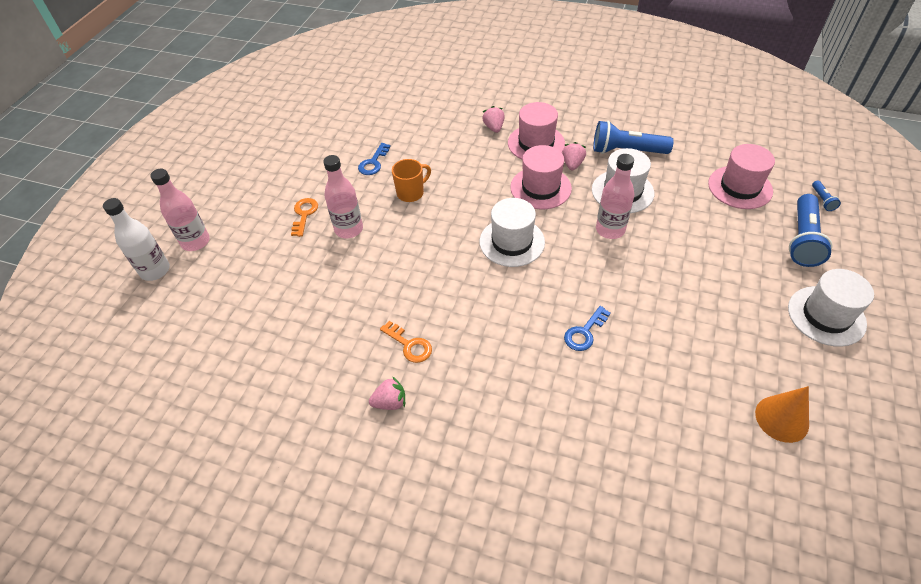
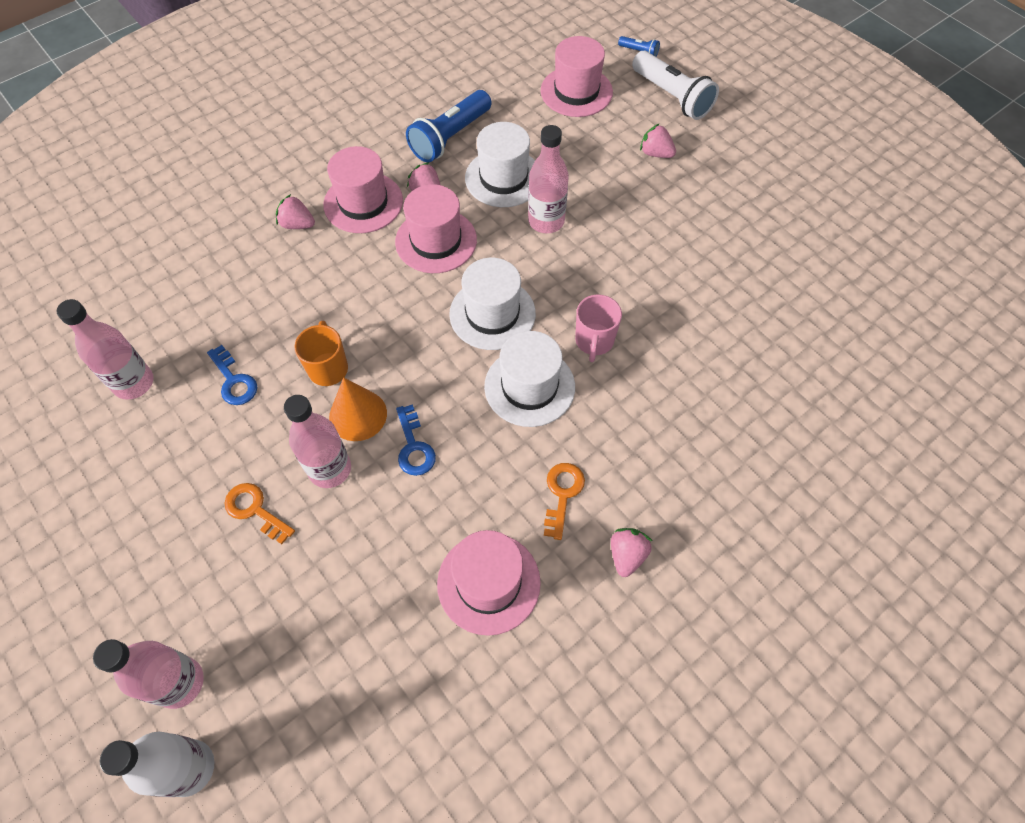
camera: 60 degrees left, 10 degrees up
orange key [380,321,432,363] -> orange key turned 60 degrees counterclockwise [544,463,585,540]
blue key [564,306,611,351] -> blue key moved to [396,404,436,476]
orange cone [755,386,809,443] -> orange cone moved to [329,377,387,441]
white hat [788,269,874,347] -> white hat moved to [484,331,575,427]
blue flashlight [789,194,832,267] -> white flashlight [632,51,719,120]
none -> pink bottle [57,299,154,400]
none -> pink hat [437,530,541,636]
none -> pink mug [575,295,622,362]
none -> pink strawberry [640,123,676,158]

